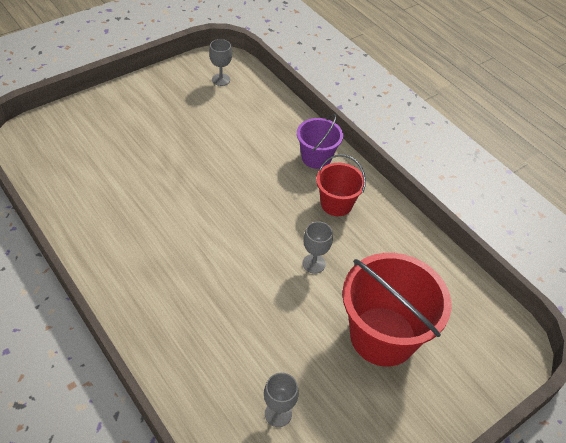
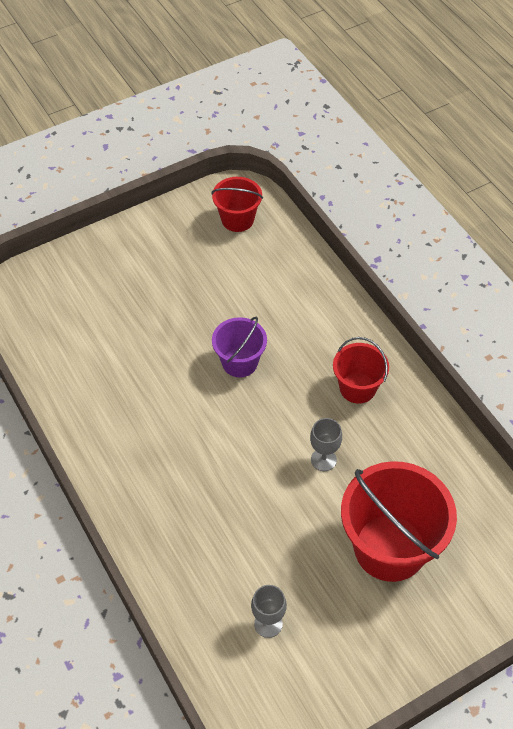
camera: 10 degrees right, 5 degrees up
grey goblet [209,39,232,86] -> red bucket [211,177,263,232]
purple bucket [297,114,343,169] -> purple bucket moved to [212,317,267,377]

